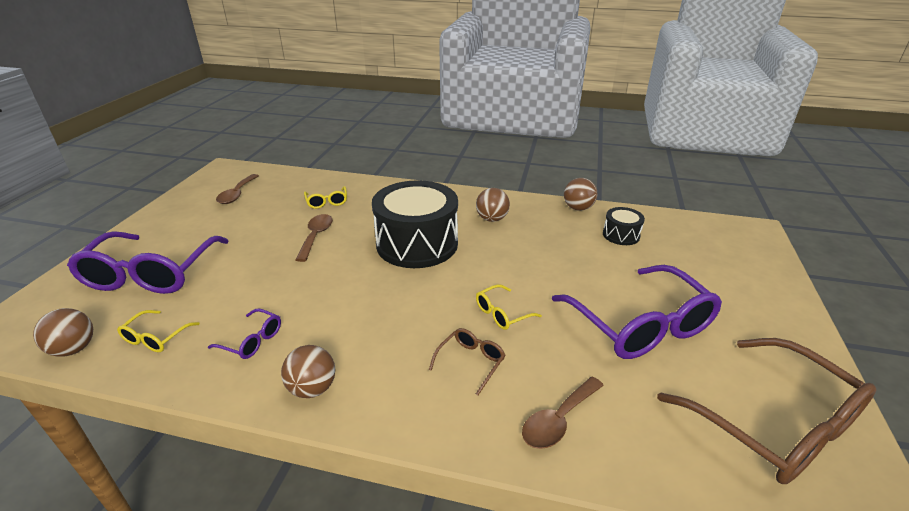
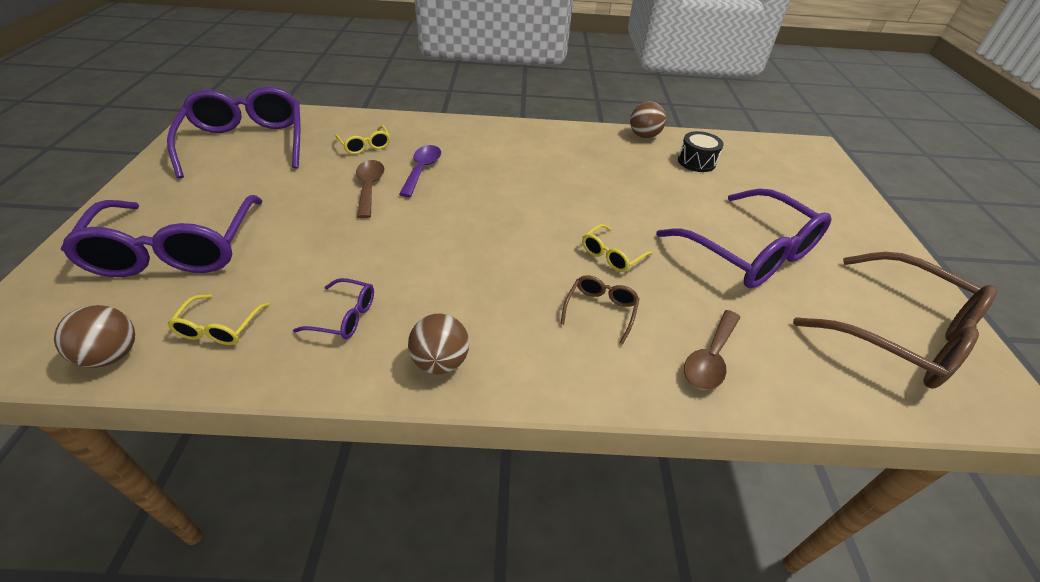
camera: 15 degrees left, 10 degrees up
brown spoon [216,174,259,204] -> purple glasses [167,87,300,179]
black drum [372,180,458,268] -> none
brown ball [476,188,510,222] -> none
none -> purple spoon [399,145,441,197]

